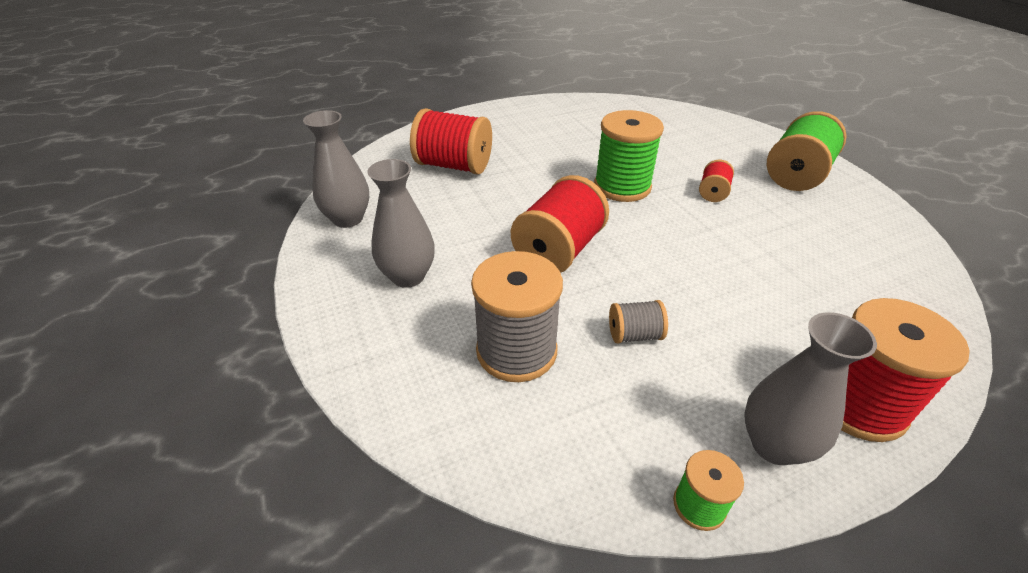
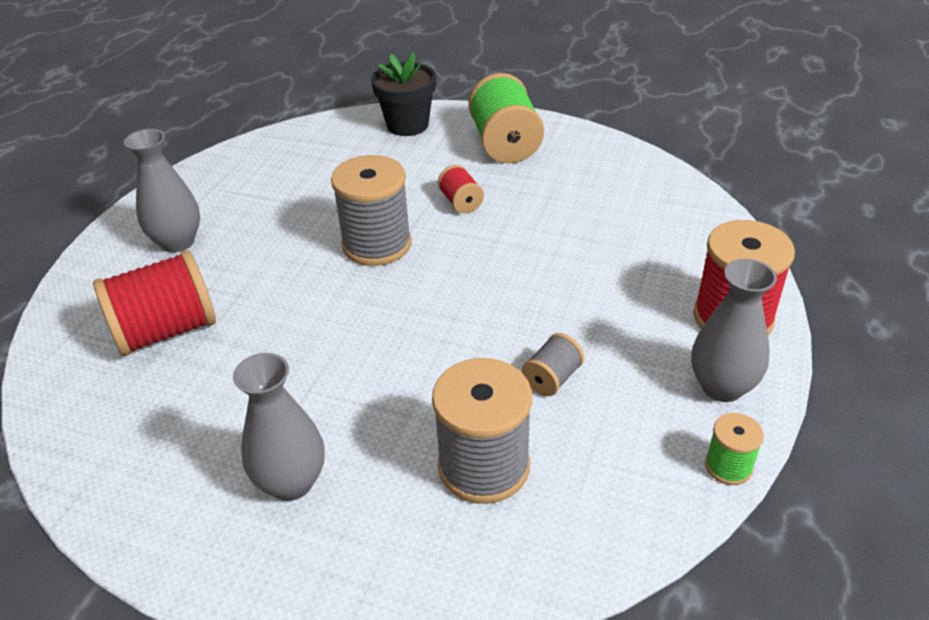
camera: 45 degrees left, 0 degrees up
grey vase [303,110,369,228] -> grey vase moved to [124,129,200,252]
red spool [511,175,609,273] -> none
green spool [594,110,664,202] -> grey spool [331,155,412,266]
none -> black flower pot [371,52,436,136]

